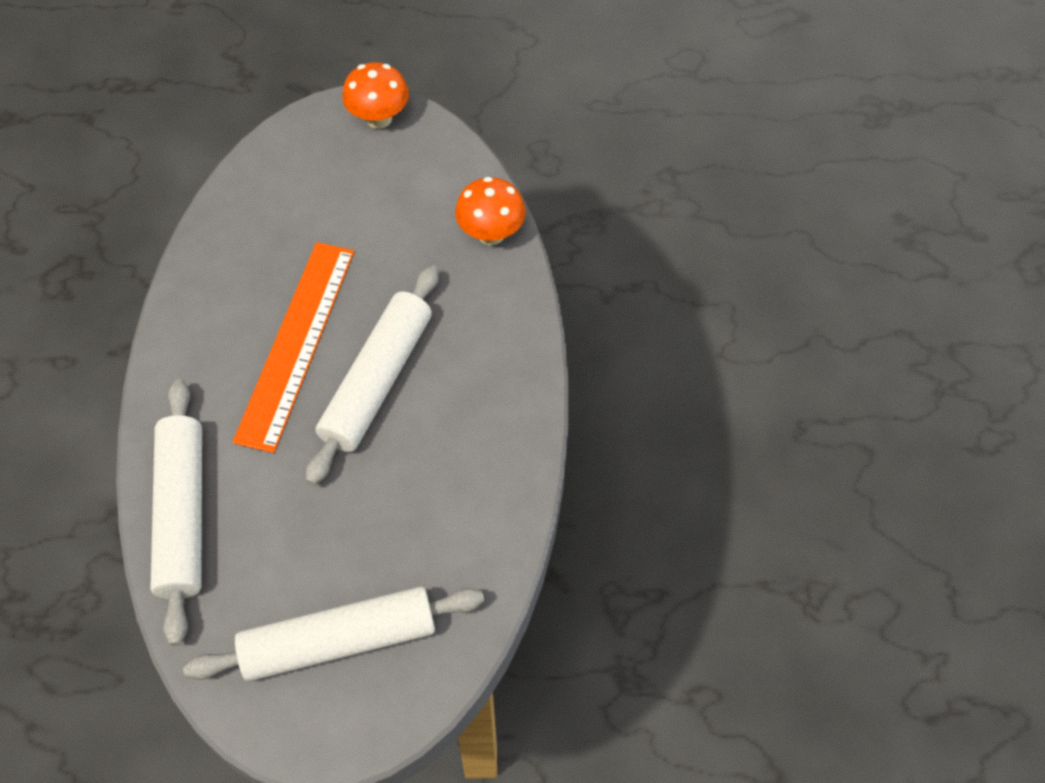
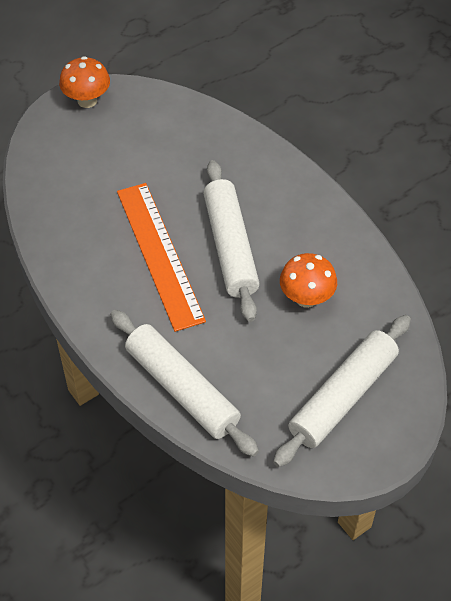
camera: 35 degrees left, 5 degrees down
orange mushroom [455,177,526,245] -> orange mushroom moved to [280,253,337,308]

